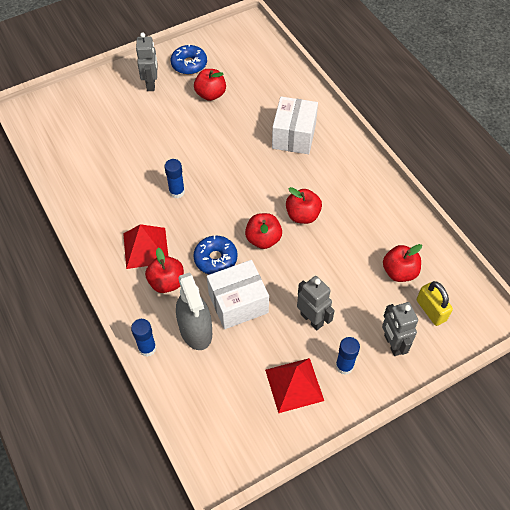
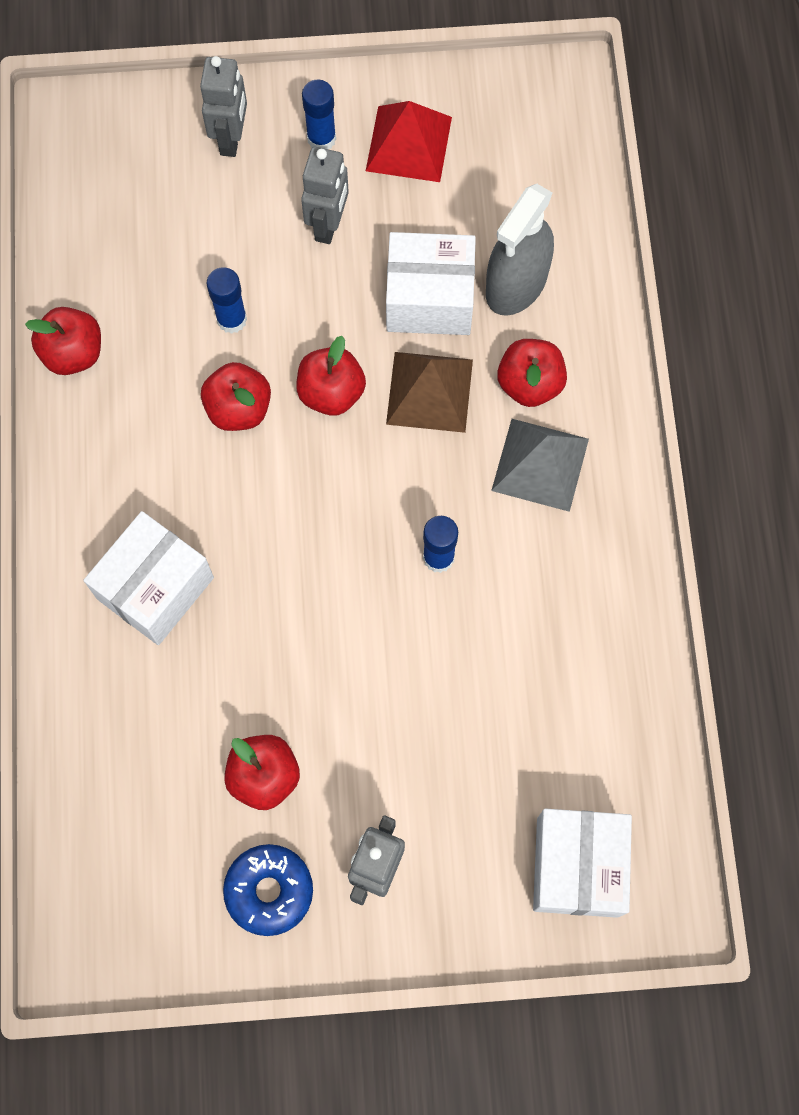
camera: 155 degrees left, 15 degrees up
red pyramid [123,224,169,269] -> grey pyramid [491,419,589,512]
blue glue stick [131,319,156,357] -> blue glue stick moved to [207,267,247,334]
grey spray bottle [176,272,212,350] -> grey spray bottle turned 150 degrees counterclockwise [486,184,554,316]
blue donut [193,236,238,274] -> brown pyramid [386,352,473,433]
grey robot [297,276,335,330] -> grey robot turned 150 degrees counterclockwise [301,147,349,244]
red apple [383,244,422,282] -> red apple moved to [25,307,101,375]
yellow padlock [417,281,453,326] -> none
none -> white box [533,809,632,918]

